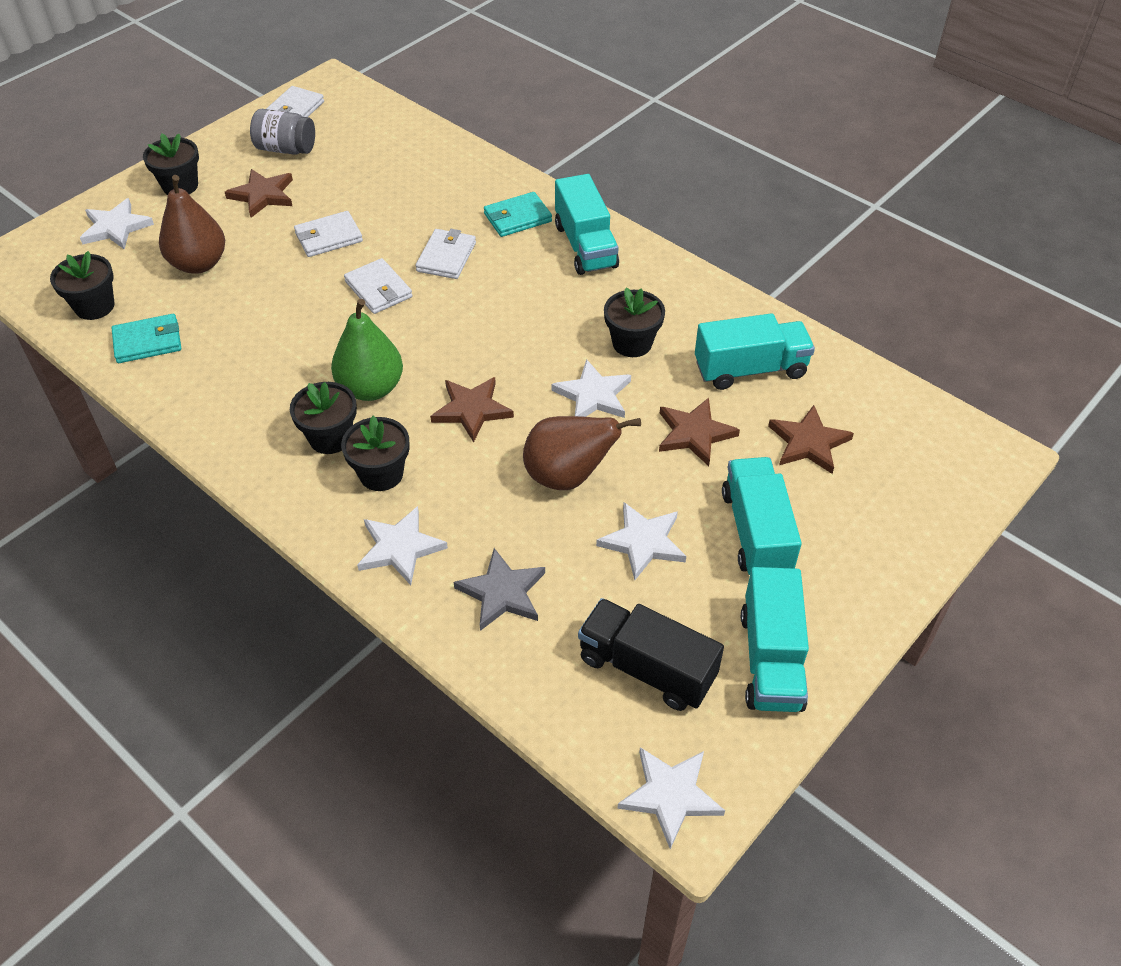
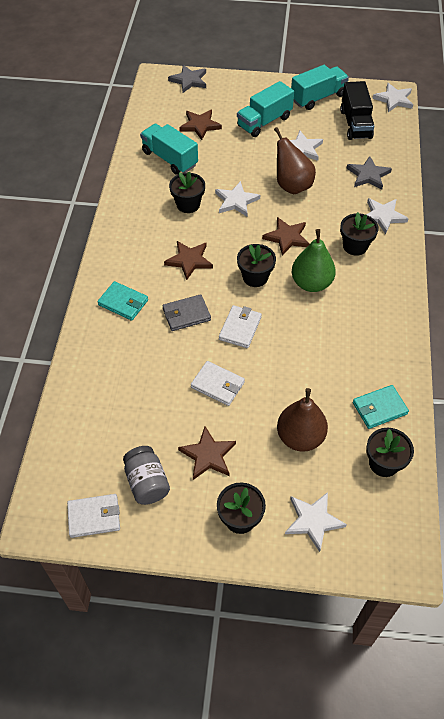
camera: 125 degrees left, 5 degrees up
turquoise wallet [112,314,181,363] -> turquoise wallet turned 60 degrees counterclockwise [353,385,409,429]
black flower pot [290,382,357,454] -> black flower pot moved to [237,244,276,287]
white wallet [416,229,476,279] -> grey wallet [162,294,211,331]
turquoise truck [555,174,619,275] -> none
brown star [659,398,740,466] -> brown star moved to [164,241,213,280]
none -> grey star [168,65,206,93]

